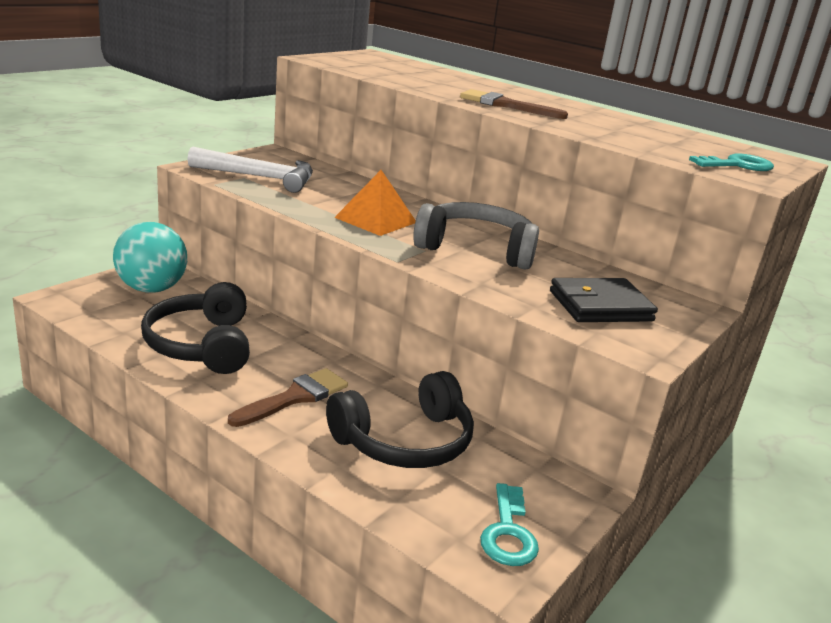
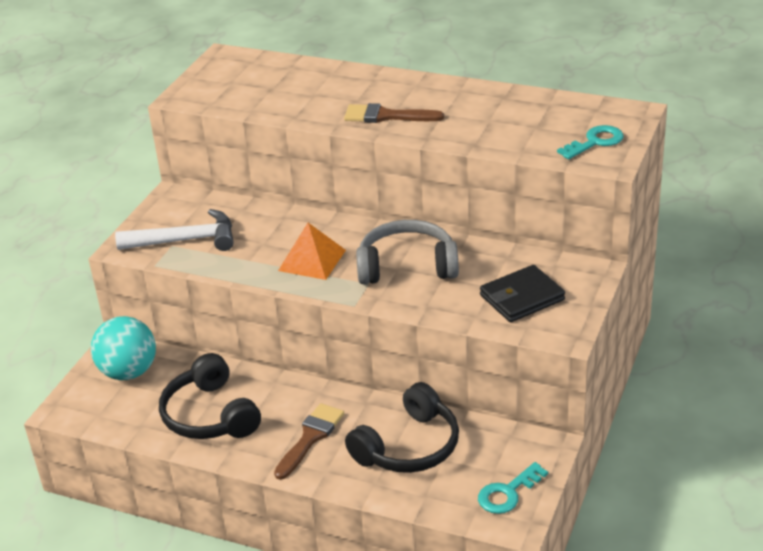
camera: 10 degrees left, 10 degrees up
turquoise key [480,483,539,566] -> turquoise key turned 60 degrees clockwise [478,462,548,514]

